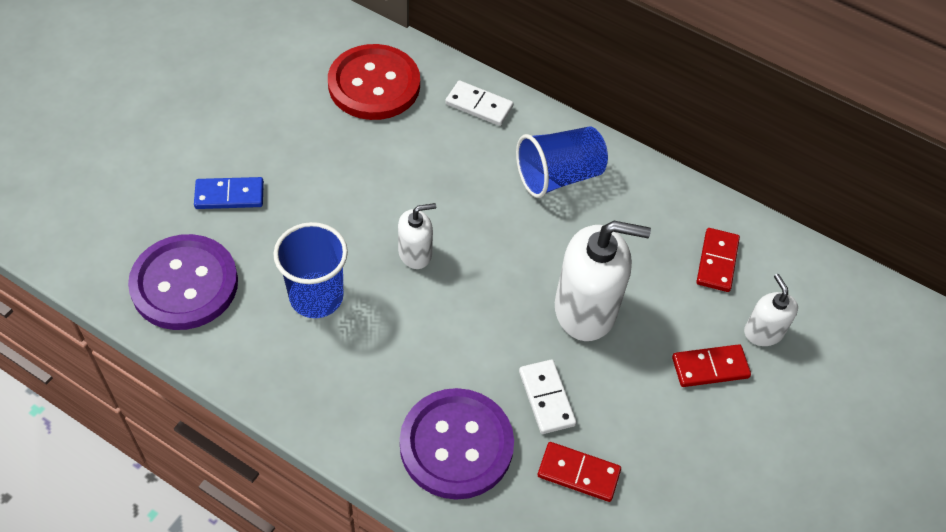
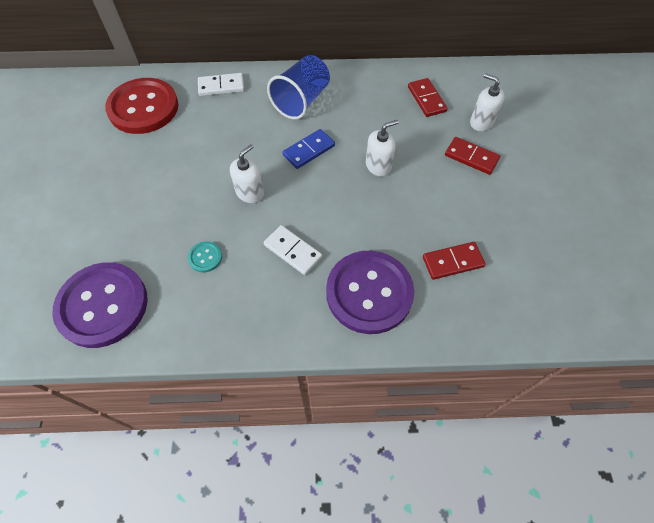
camera: 30 degrees left, 5 degrees up
blue domino [194,177,264,209] -> blue domino moved to [282,129,335,169]
blue cup [273,222,348,318] -> turquoise button [188,241,222,272]
white domino [519,360,576,434] -> white domino moved to [264,225,322,275]
white soap dispenser [555,221,651,341] -> white soap dispenser [366,120,399,177], size x0.53
red domino [672,344,751,387] -> red domino turned 75 degrees clockwise [445,137,500,175]

